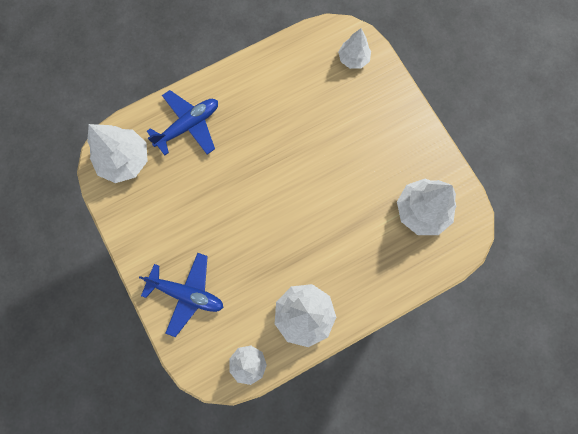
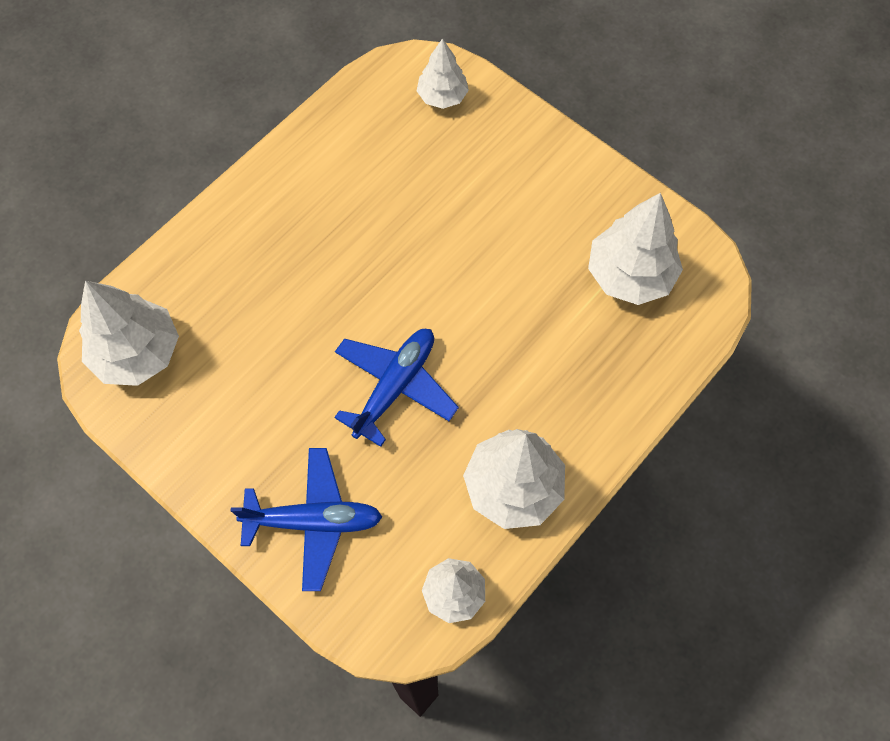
camera: 20 degrees left, 10 degrees down
blue plane [147,90,218,155] -> blue plane moved to [334,329,459,447]

